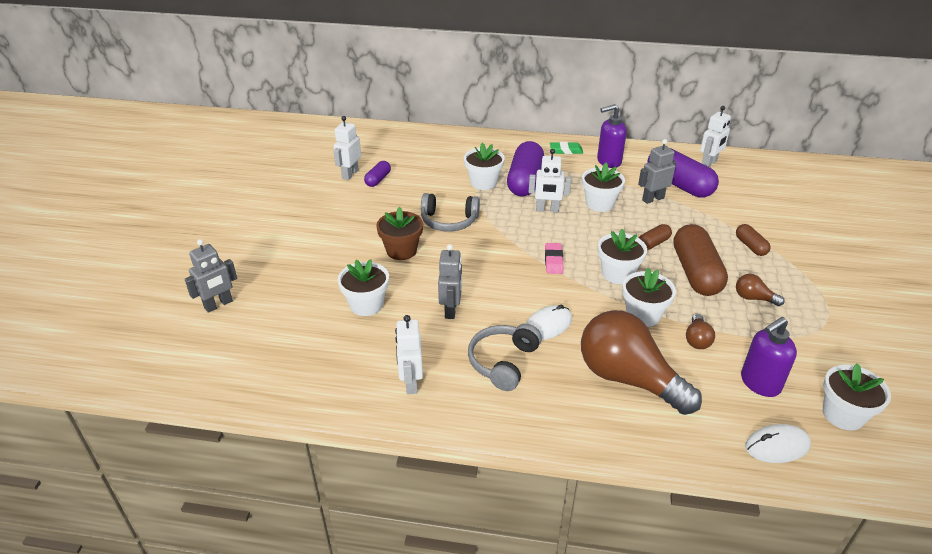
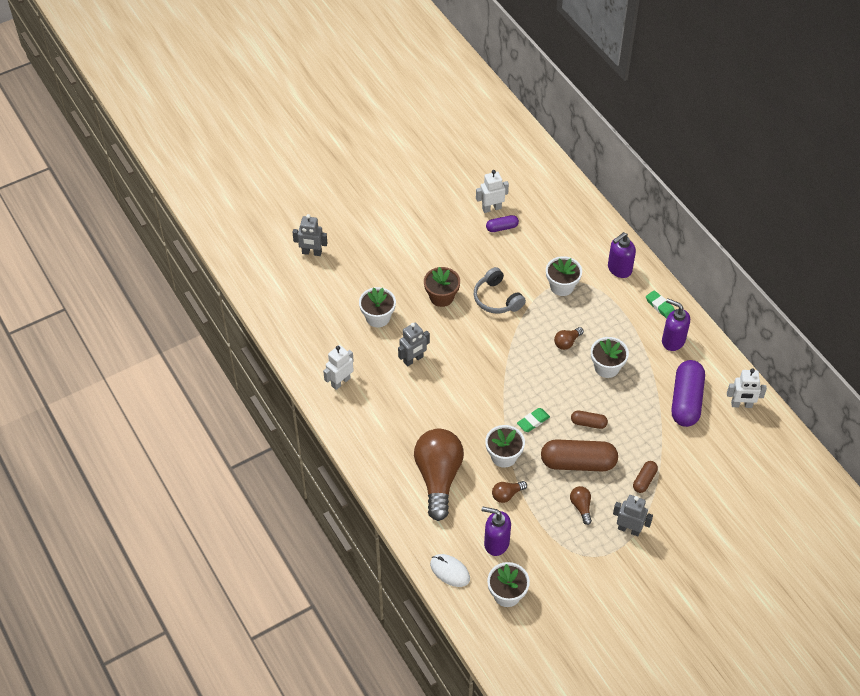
camera: 50 degrees right, 15 degrees up
grey headphones [468,324,542,391] -> none
purple capsule [507,141,544,197] -> none
white mouse [526,305,572,340] -> none
white robot [529,149,571,212] -> brown light bulb [554,327,584,350]
pink eraser [545,243,563,274] -> none
white flower pot [598,229,647,284] -> green eraser [517,408,550,432]
grey robot [638,139,676,204] -> grey robot moved to [613,495,653,537]
brown capsule [673,224,728,296] -> brown capsule turned 45 degrees clockwise [541,439,618,472]
none -> purple soap dispenser [608,232,636,278]

